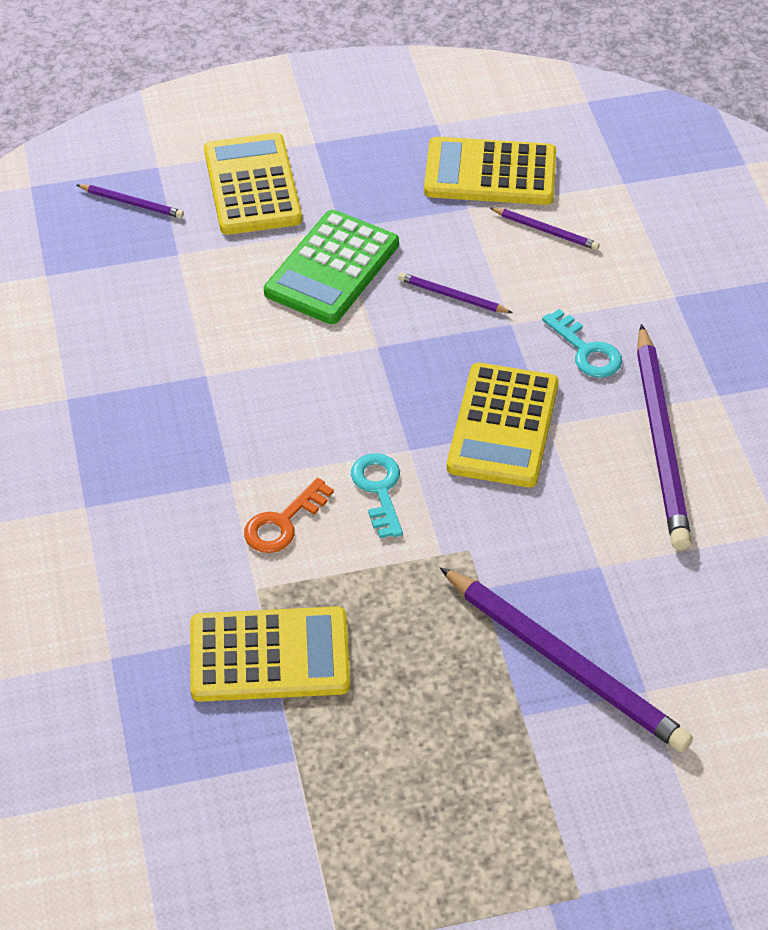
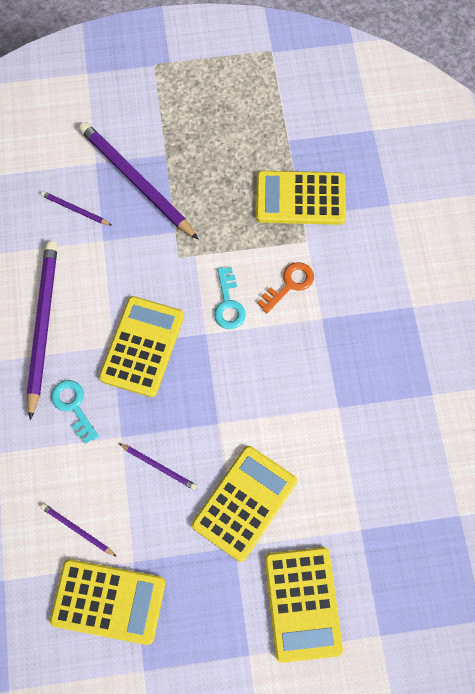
camera: 175 degrees left, 20 degrees up
purple pencil [77,184,184,218] -> purple pencil moved to [41,191,111,225]
green calculator [264,210,399,324] -> yellow calculator [192,446,297,562]

